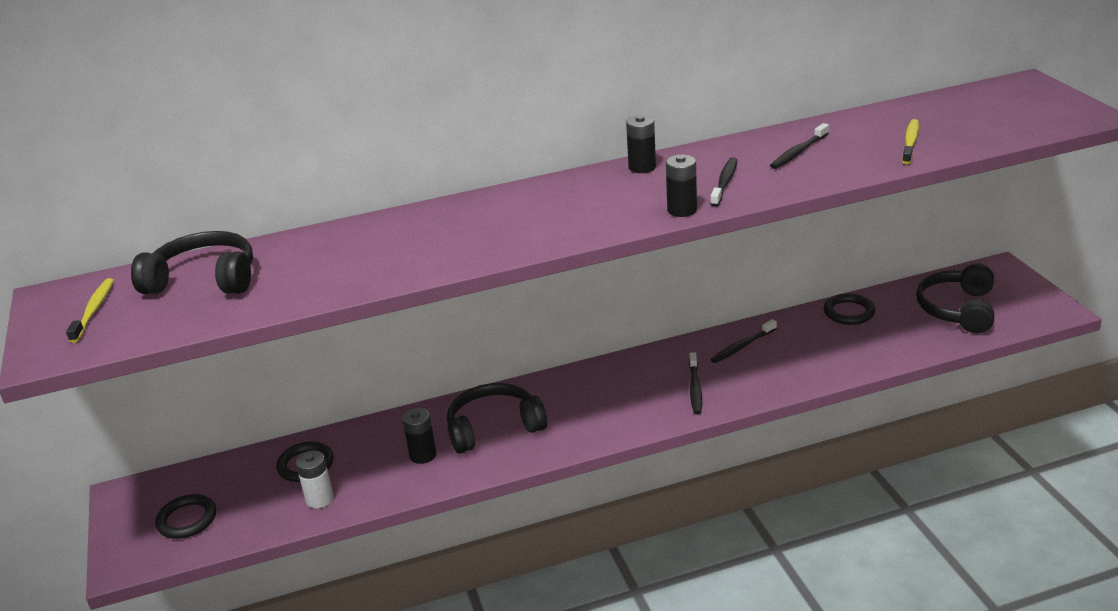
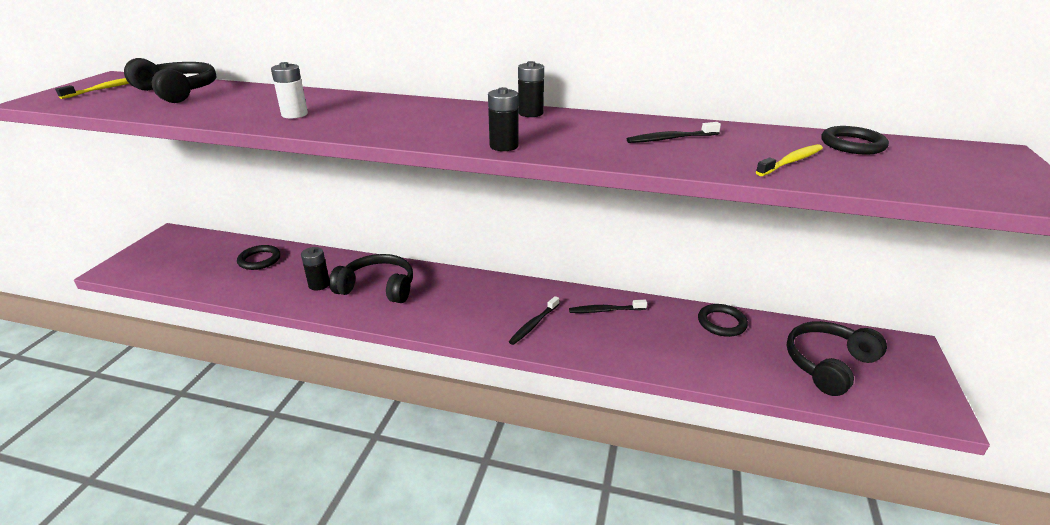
camera: 30 degrees right, 0 degrees up
black ring [155,494,216,539] -> black ring moved to [821,126,889,155]
white battery [296,450,334,508] -> white battery moved to [271,62,308,119]
black toothbrush [710,157,737,207] -> none

